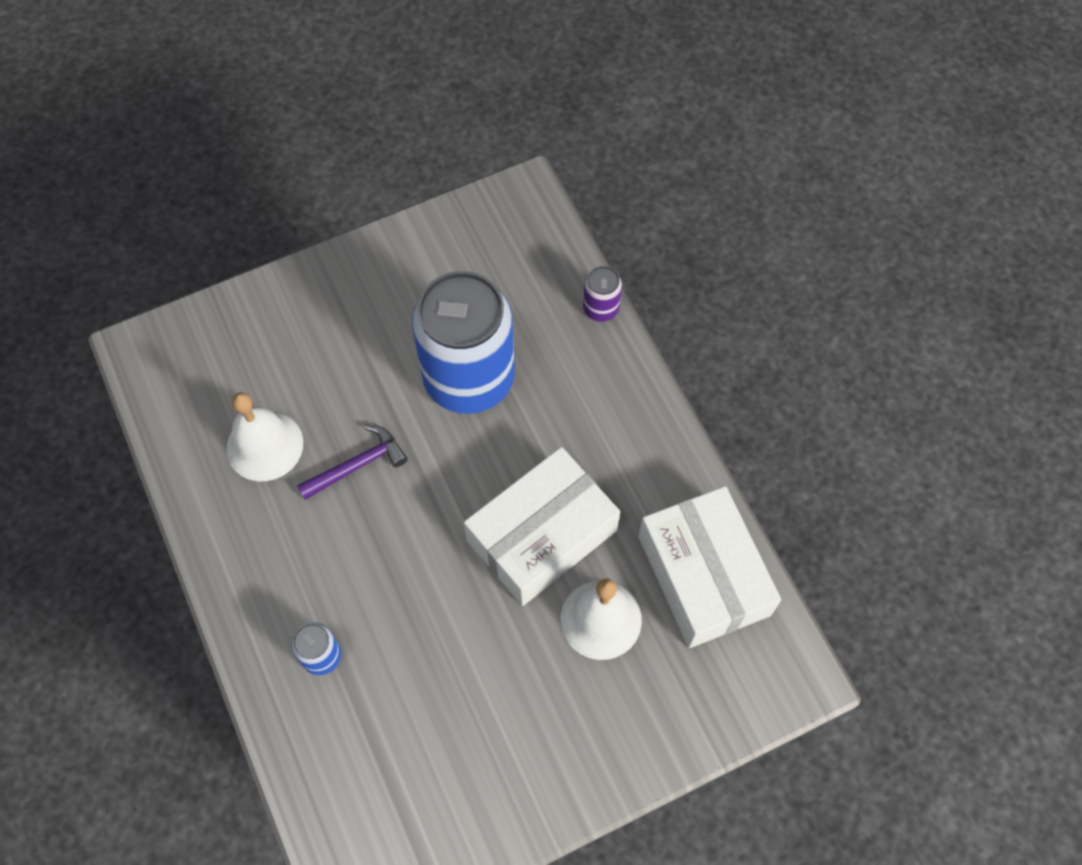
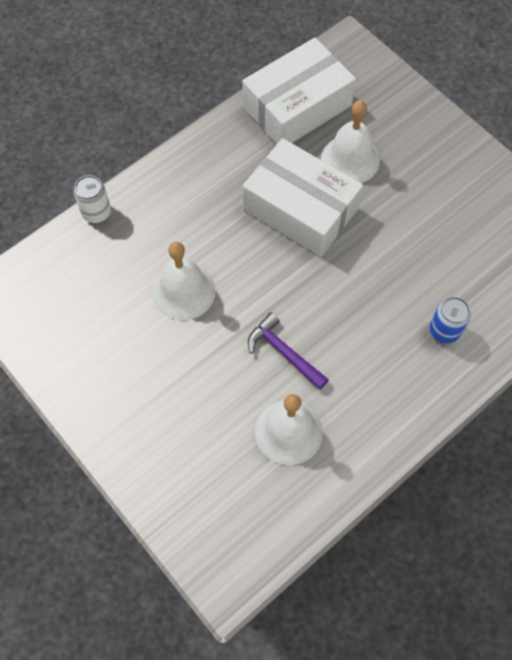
camera: 105 degrees left, 0 degrees up
blue can [412,271,515,414] -> white bell [152,242,216,320]
purple can [583,266,622,322] -> white can [74,175,111,223]

